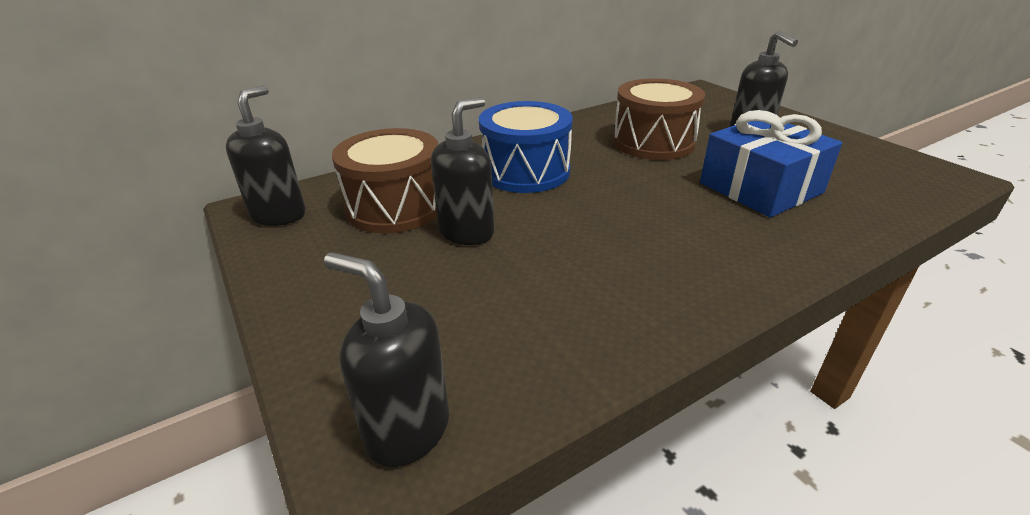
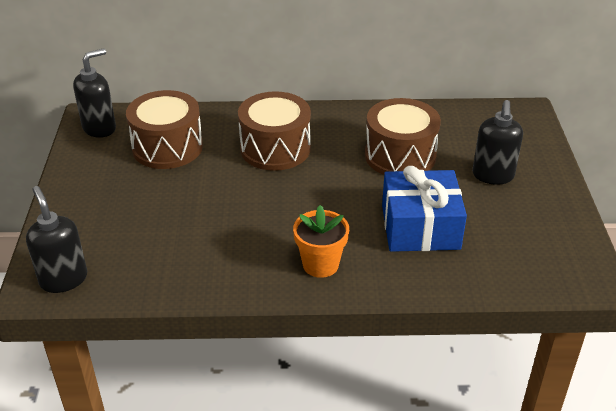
camera: 30 degrees right, 5 degrees up
black soap dispenser [431,97,494,245] -> none
blue drum [479,101,573,193] -> brown drum [238,91,311,171]
none -> orange flower pot [293,205,349,278]

